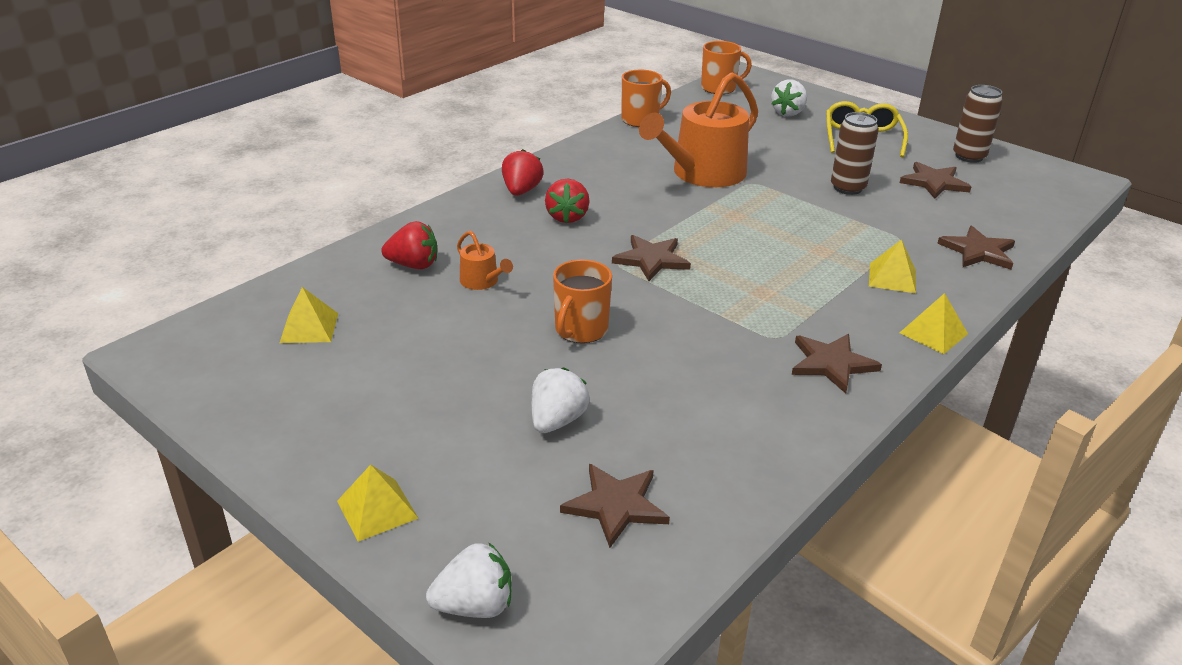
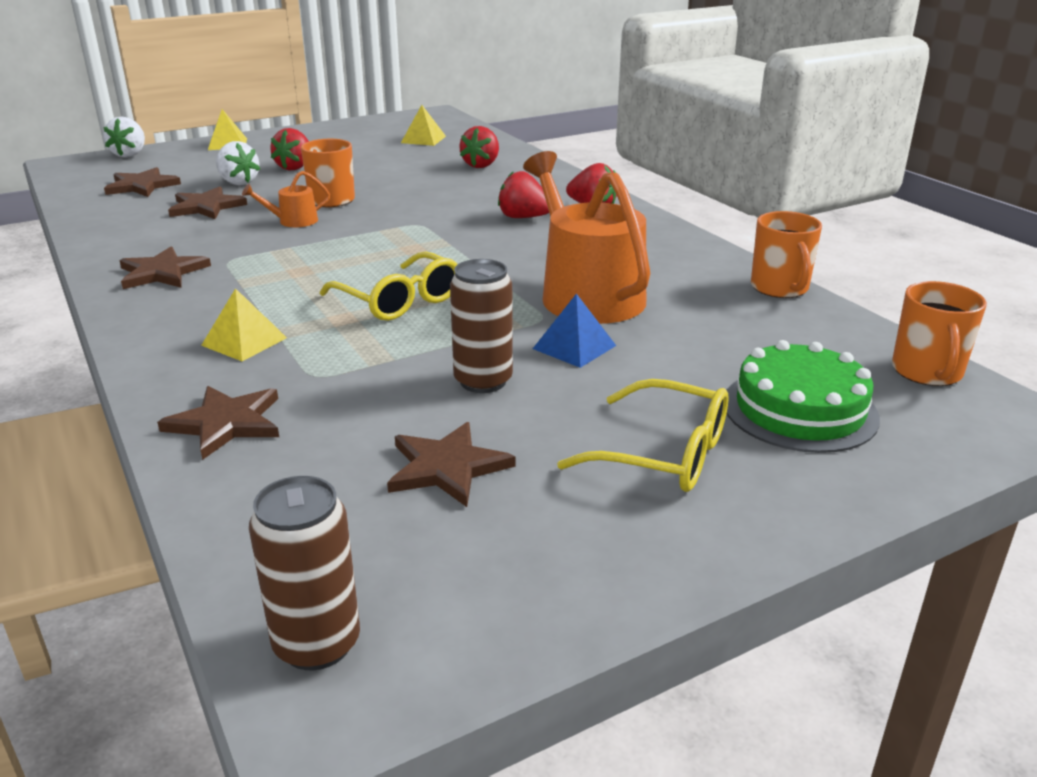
camera: 110 degrees right, 5 degrees down
orange watering can [457,231,513,290] -> orange watering can moved to [242,171,330,227]
brown star [612,235,691,281] -> brown star moved to [168,187,247,219]
white strawberry [771,79,807,117] -> green cake [727,340,880,453]
yellow pyramid [900,293,968,354] -> none
brown can [953,85,1003,163] -> brown can moved to [249,476,360,670]
none -> red strawberry [270,128,309,171]
none -> yellow glasses [320,251,458,321]
none -> blue pyramid [533,293,616,368]

